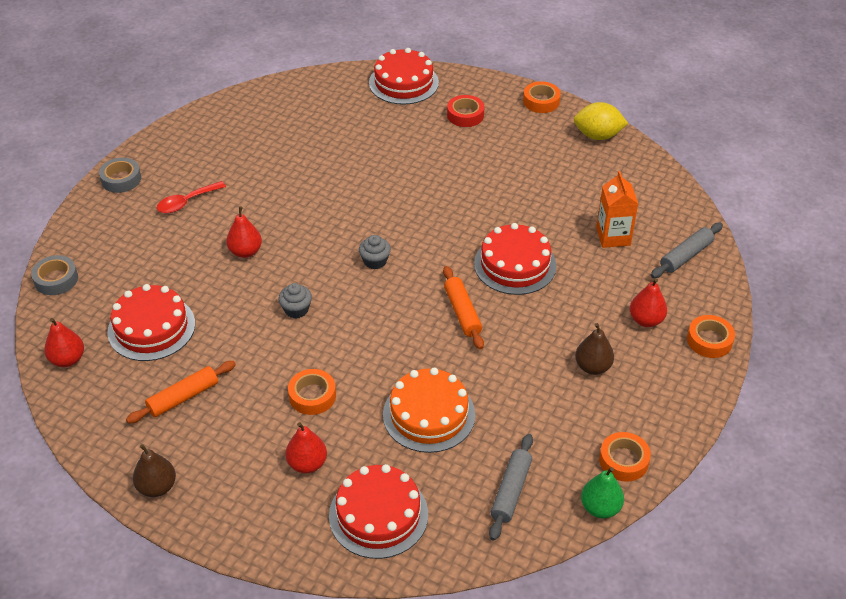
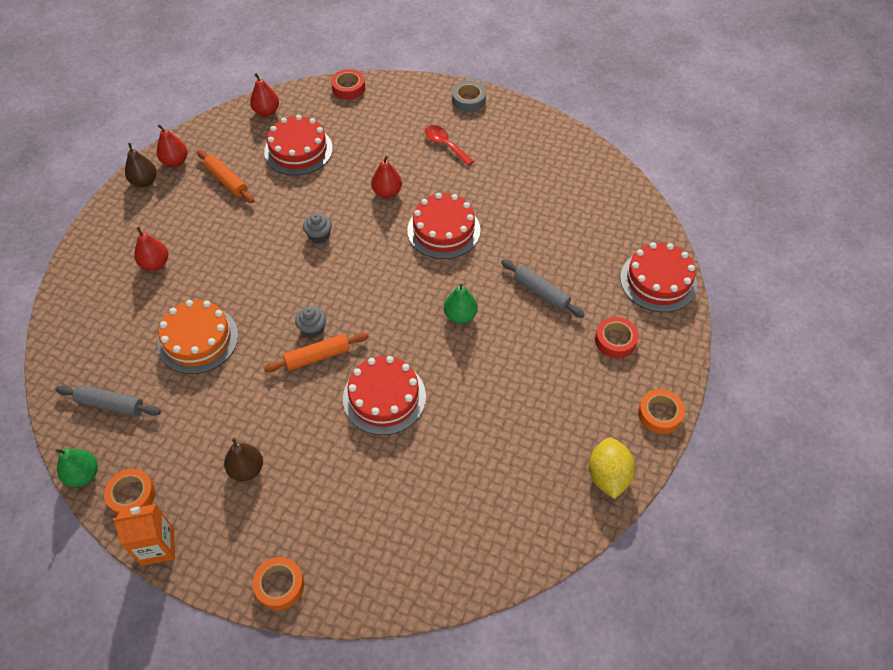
camera: 85 degrees right, 10 degrees up
grey tape [31,255,78,295] -> red tape [331,69,365,100]
orange tape [288,369,336,415] -> none
red cake [329,464,428,559] -> red cake moved to [407,193,481,259]
grey cupcake [359,235,391,269] -> grey cupcake moved to [295,306,326,338]
orange carton [596,171,638,248] -> orange carton moved to [113,504,175,566]
red pear [630,278,667,327] -> red pear moved to [157,124,187,167]
grey rolling pin [651,223,723,278] -> grey rolling pin moved to [501,259,585,318]
none -> green pear [444,283,478,324]

